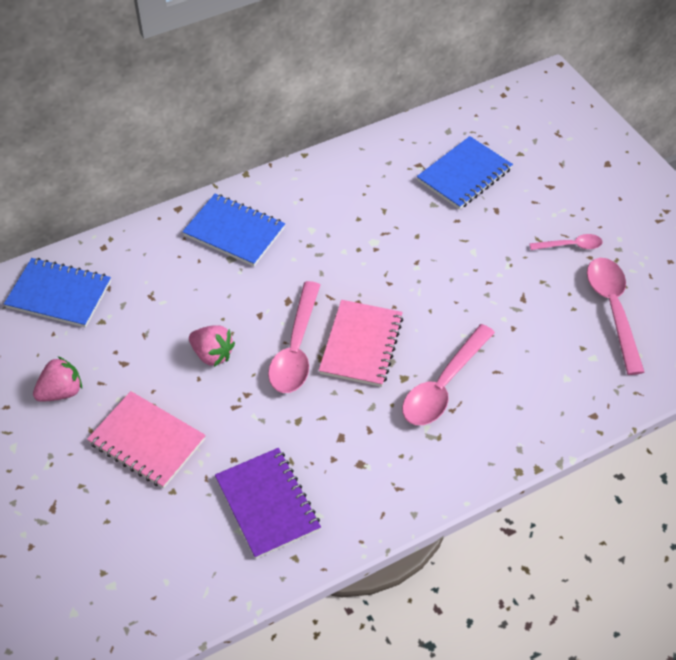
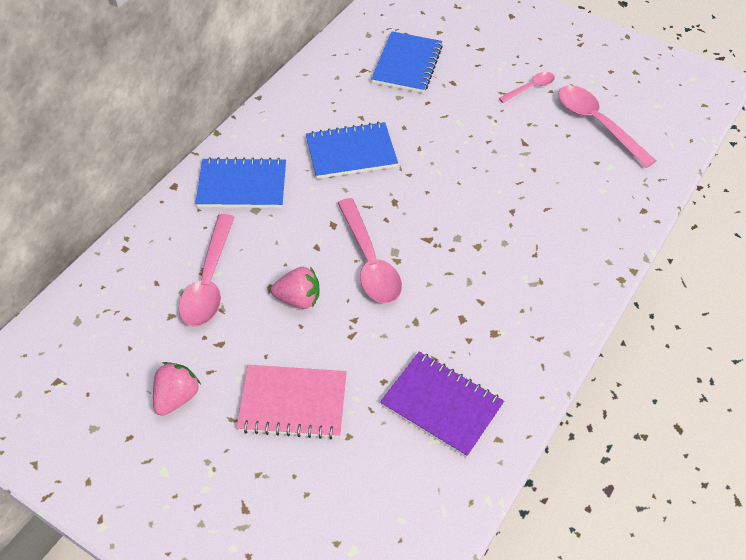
camera: 30 degrees left, 0 degrees up
blue notebook [4,258,111,328] -> blue notebook moved to [306,122,398,179]
pink notebook [319,300,403,387] -> none
pink spoon [402,324,495,425] -> pink spoon moved to [178,214,235,327]

